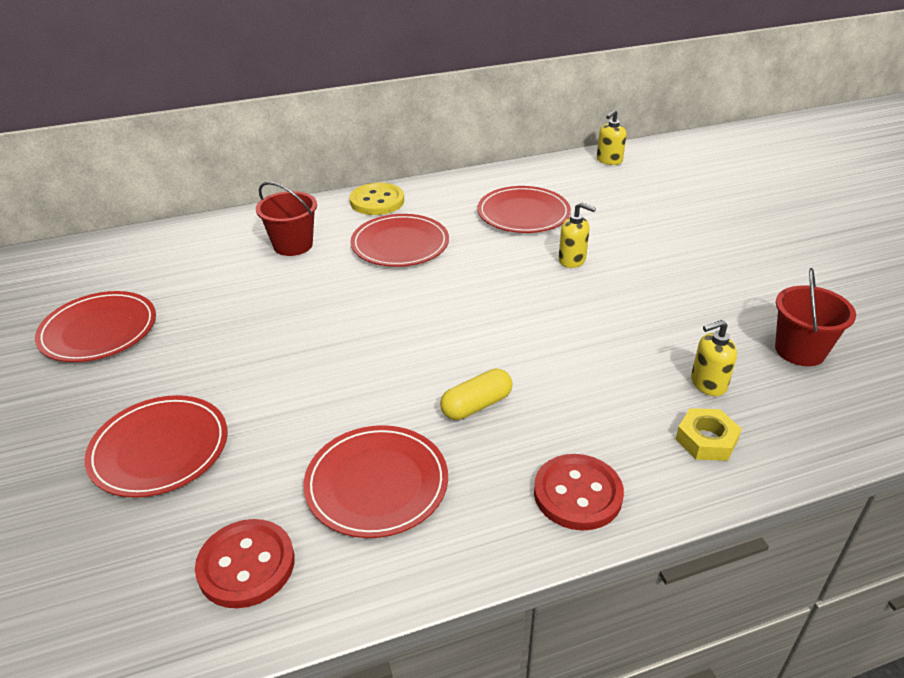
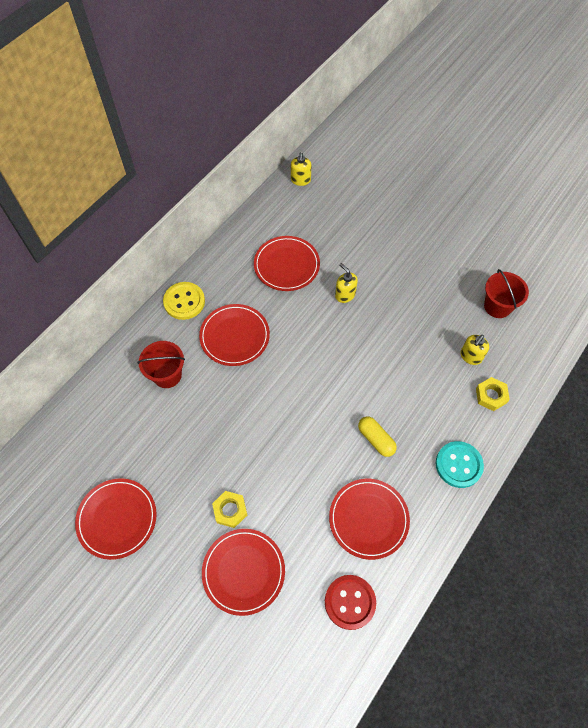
camera: 35 degrees left, 25 degrees up
yellow capsule [440,368,513,420] -> yellow capsule turned 60 degrees counterclockwise [358,416,397,457]
red button [534,454,624,530] -> turquoise button [436,441,484,488]
yellow soap dispenser [559,202,596,268] -> yellow soap dispenser turned 120 degrees counterclockwise [335,263,358,303]
none -> yellow nut [212,491,247,528]

